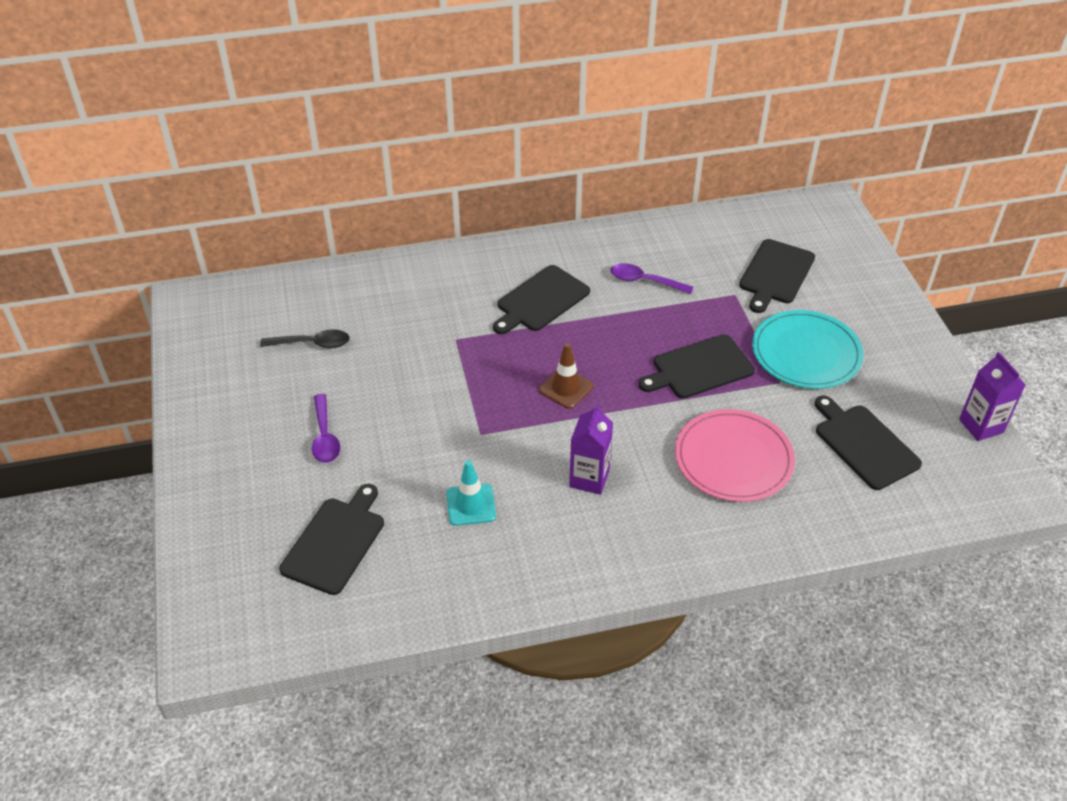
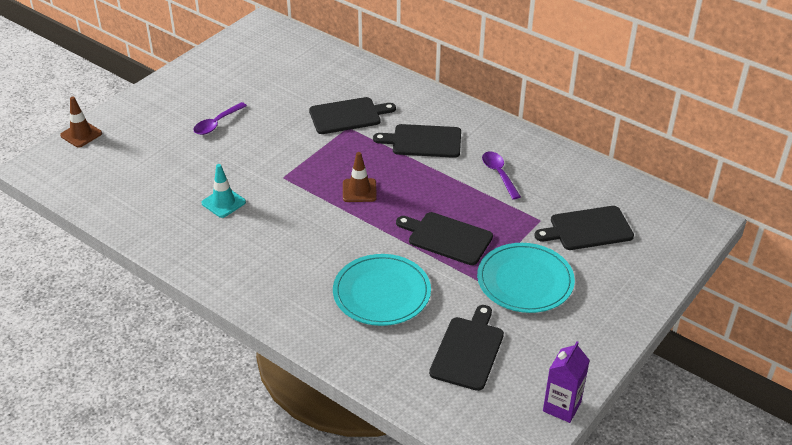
camera: 50 degrees right, 5 degrees down
black spoon [260,329,350,349] -> none
black cutting board [279,484,384,595] -> black cutting board moved to [309,97,396,134]
purple carton [569,404,613,495] -> none
pink plate [675,409,795,502] -> turquoise plate [333,254,431,326]
none -> brown traffic cone [60,97,102,148]

